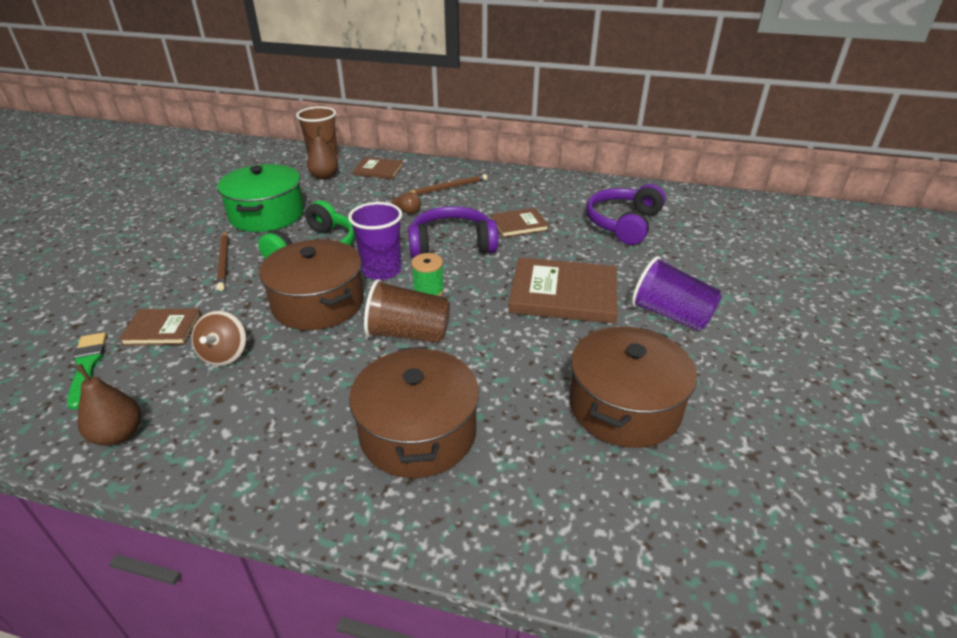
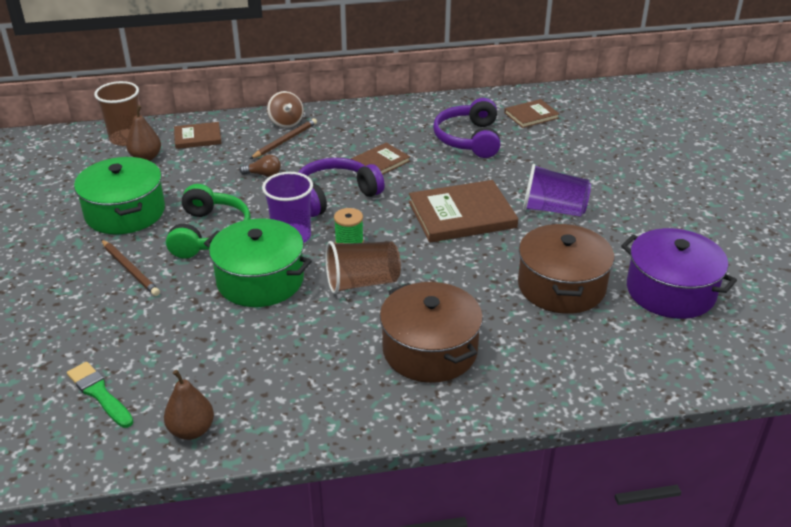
camera: 25 degrees left, 0 degrees up
brown book [118,308,201,346] -> brown book moved to [504,99,559,128]
brown spinning top [191,310,246,366] -> brown spinning top moved to [267,91,304,128]
brown pot [259,239,364,330] -> green pot [204,218,312,307]
none -> purple pot [621,228,737,319]

